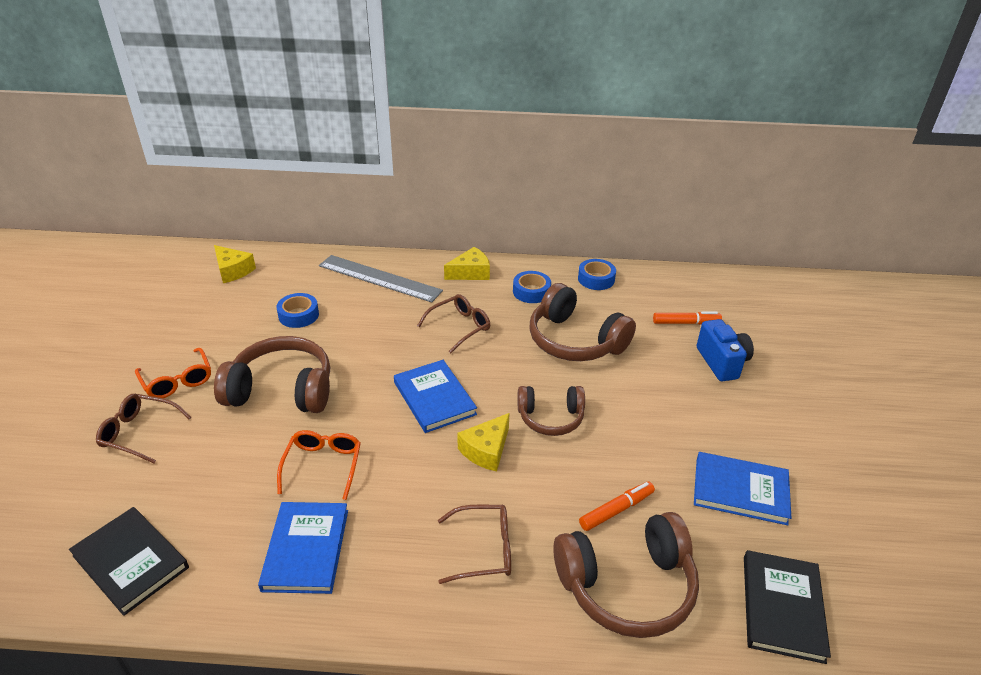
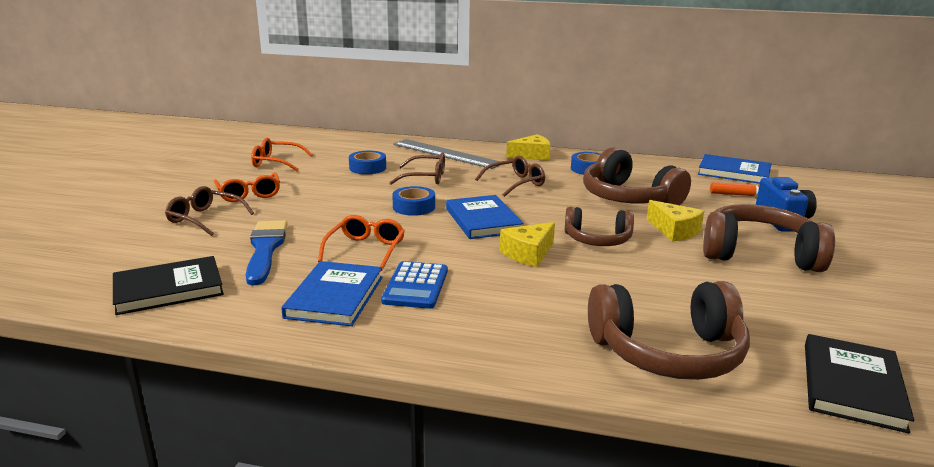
camera: 10 degrees right, 15 degrees down
black book [69,507,189,616] -> black book turned 75 degrees counterclockwise [113,256,224,315]
yellow cheese [214,245,256,283] -> yellow cheese moved to [647,200,704,242]
brown headphones [214,336,330,413] -> brown headphones moved to [703,204,835,272]
brown glasses [438,505,511,584] -> brown glasses moved to [389,152,445,185]
blue tape [578,259,616,290] -> blue tape moved to [392,186,435,216]
orange marker [579,482,655,531] -> none
blue book [694,452,792,525] -> blue book moved to [698,154,772,184]
none -> blue brush [246,220,287,286]
none -> orange glasses [251,138,313,171]
none -> blue calculator [381,261,448,309]

